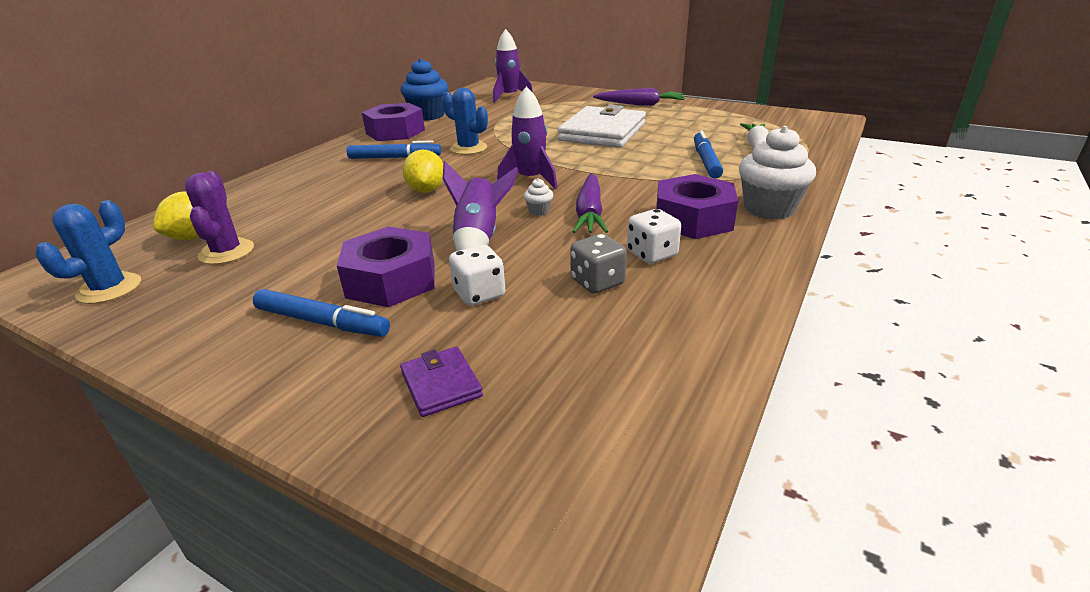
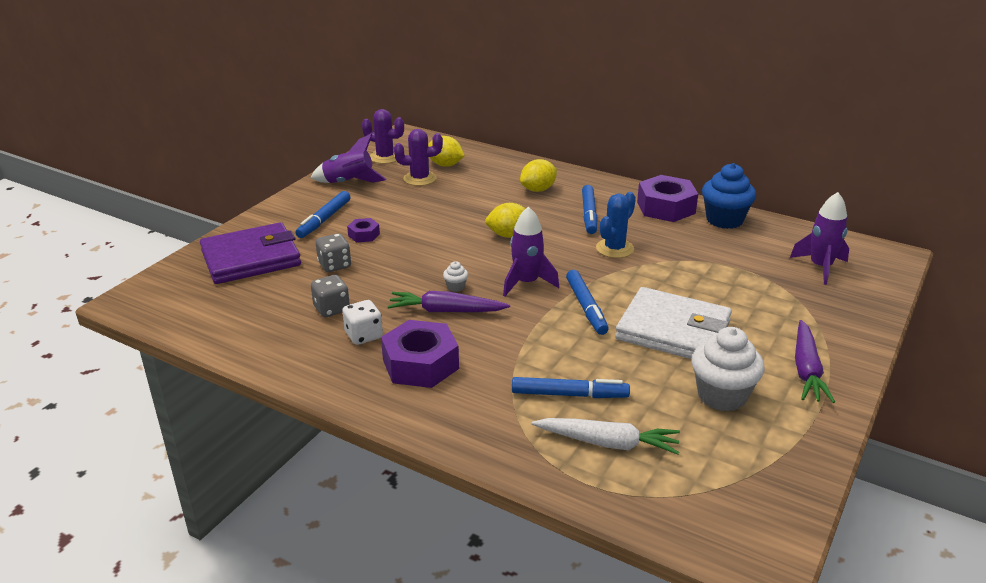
camera: 90 degrees right, 0 degrees up
blue cactus [35,200,141,304] -> purple cactus [362,109,404,164]
purple nut [337,226,435,307] -> purple nut [347,218,380,242], size x0.50
purple wallet [400,347,483,417] -> purple wallet [200,222,301,284], size x2.21
purple rocket [443,161,518,251] -> purple rocket moved to [311,133,386,183]
white dice [449,245,505,306] -> grey dice [316,233,351,272]
white cupcake [739,126,816,219] -> white cupcake moved to [691,327,765,411]
none -> yellow lemon [520,159,557,192]
none -> blue marker [566,270,609,335]

